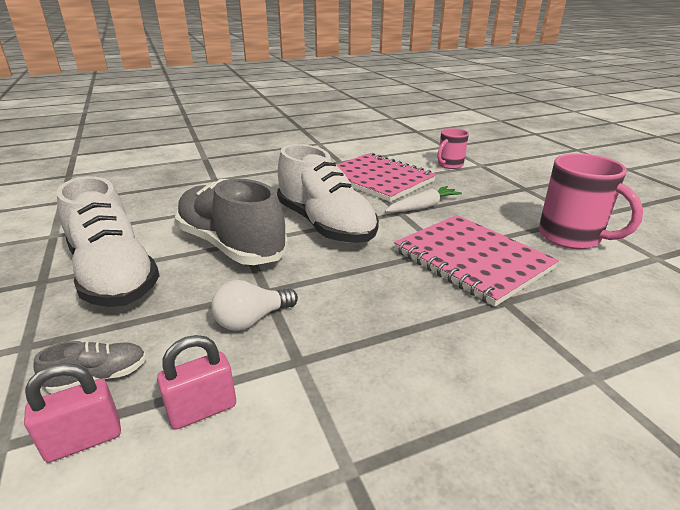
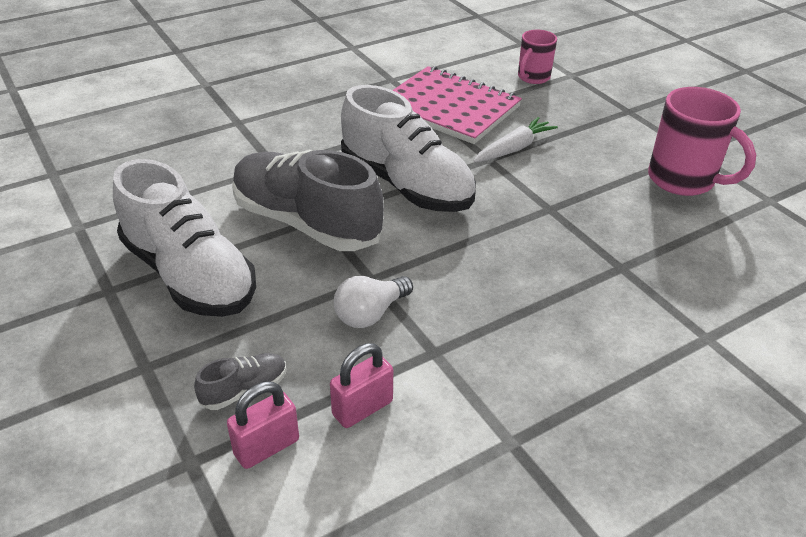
camera: 10 degrees left, 10 degrees up
pink notebook [394,215,559,307] -> none

